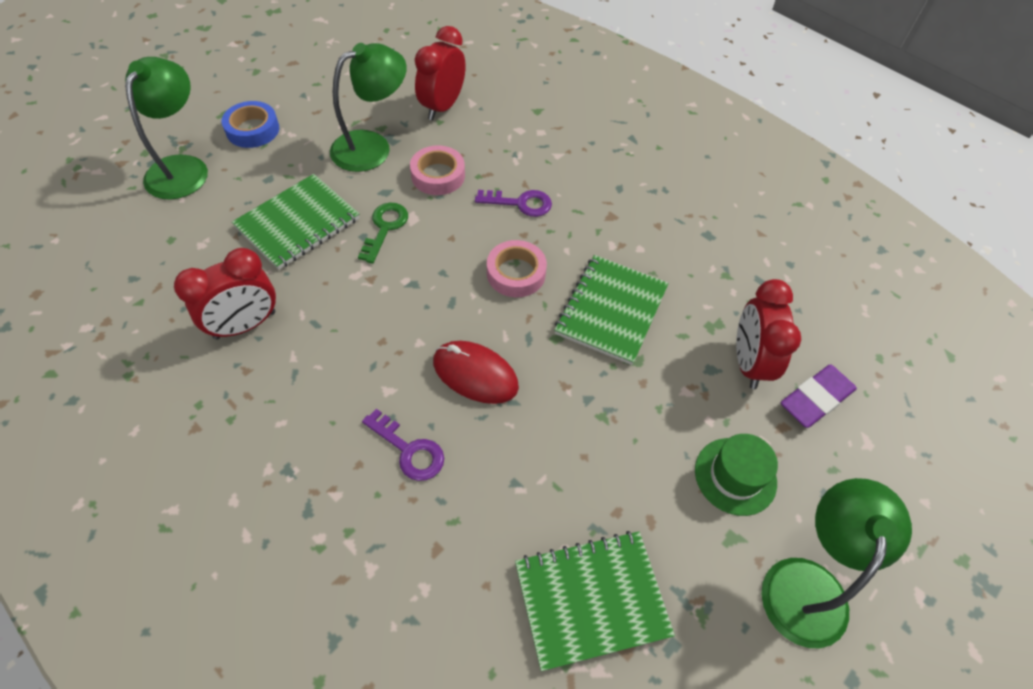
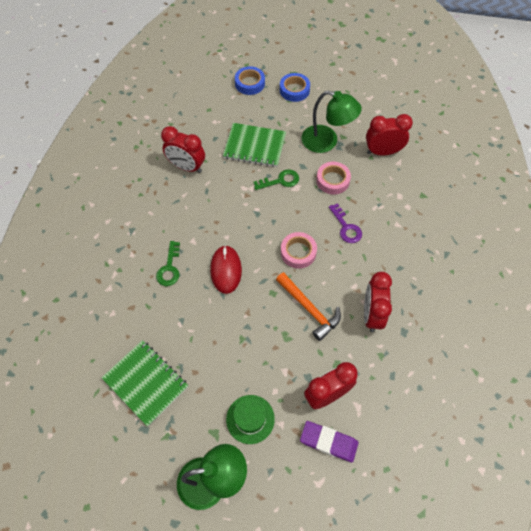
camera: 60 degrees right, 5 degrees up
green lamp [125,57,208,200] -> blue tape [235,66,265,95]
purple key [362,409,444,481] -> green key [156,241,180,286]
green notebook [554,255,669,365] -> orange hammer [276,272,341,341]
none -> red clock [364,272,392,332]

